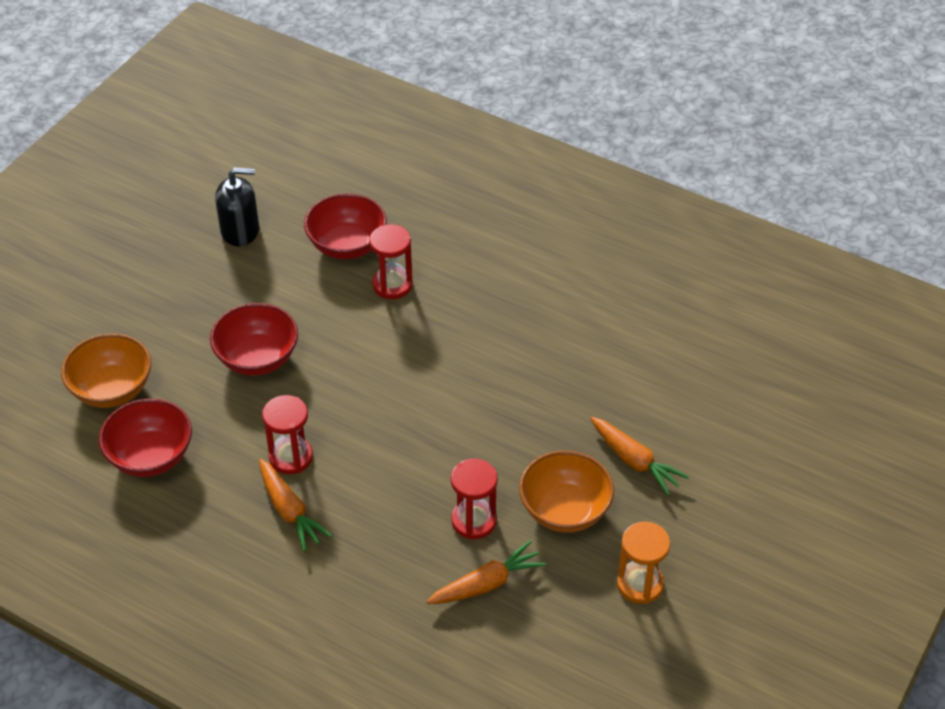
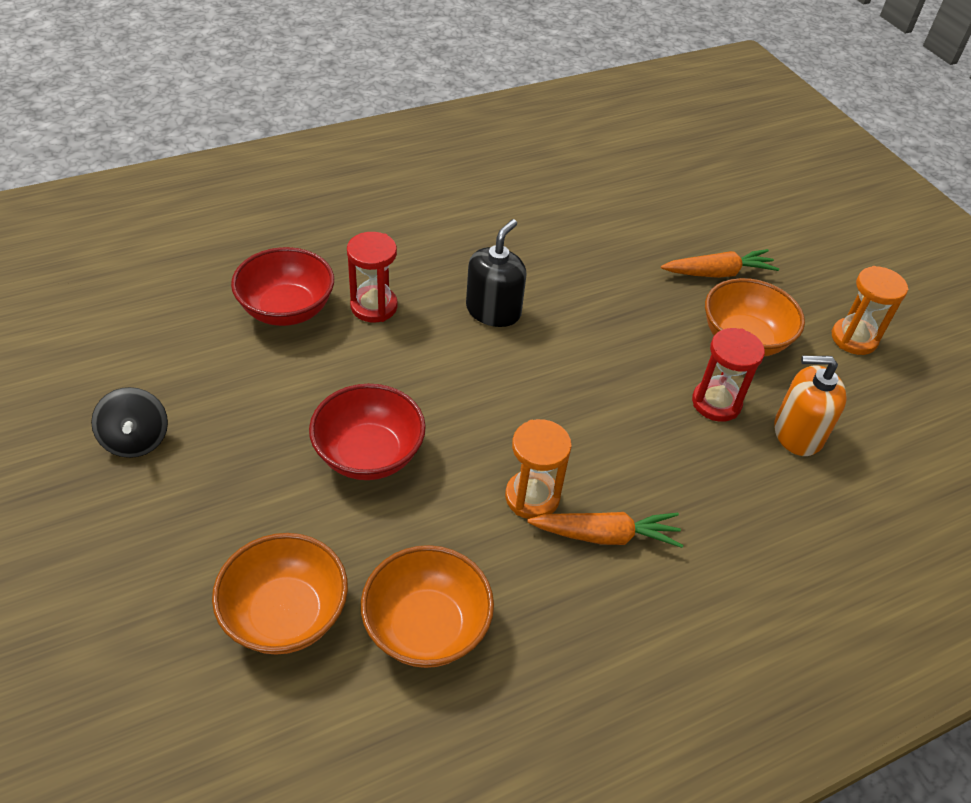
camera: 60 degrees left, 0 degrees up
red bowl [99,398,192,477] -> orange bowl [361,545,494,668]
black soap dispenser [215,167,259,246] -> black soap dispenser moved to [466,219,526,327]
red hourglass [262,395,313,474] -> orange hourglass [505,419,572,519]
orange carrot [426,541,547,604] -> orange soap dispenser [775,356,847,456]
none -> black spinning top [91,387,168,458]

